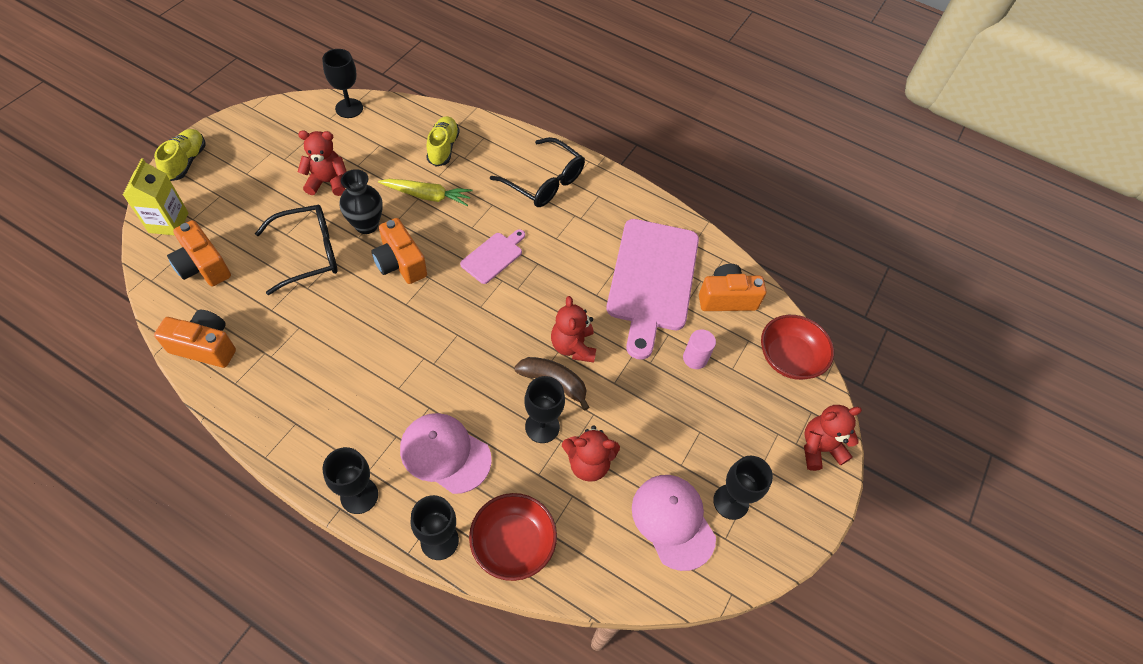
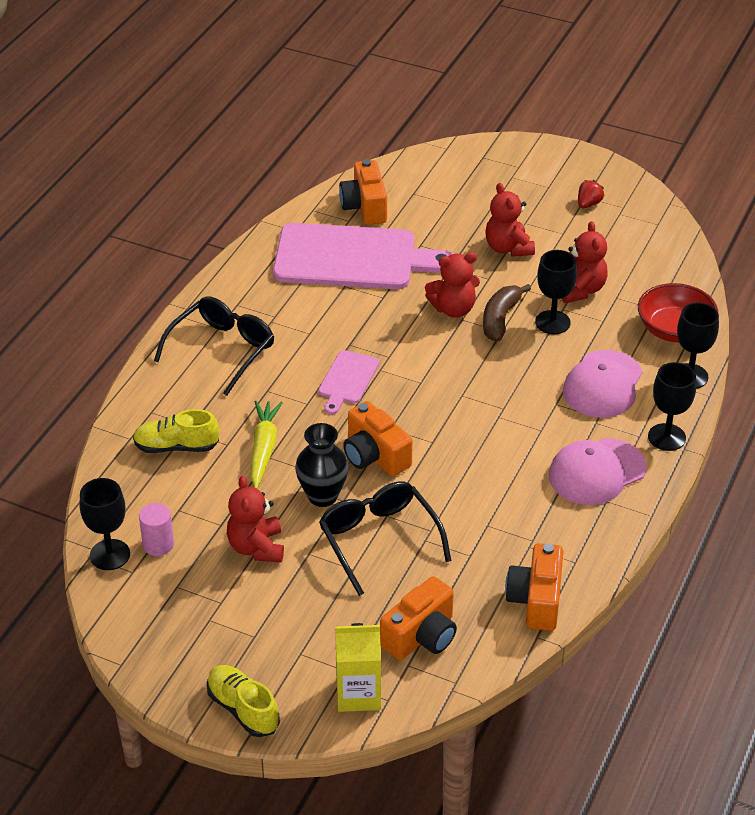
camera: 90 degrees left, 15 degrees down
yellow shoe [154,129,206,181] -> yellow shoe turned 45 degrees clockwise [207,665,280,737]
orange camera [371,218,427,284] -> orange camera turned 90 degrees clockwise [343,401,413,476]
pink cutting board [460,229,525,284] -> pink cutting board turned 105 degrees counterclockwise [318,350,379,414]
pink cap [632,475,716,571] -> pink cap moved to [549,438,646,505]
pink cylinder [683,329,716,369] -> pink cylinder moved to [139,503,174,556]
black goblet [713,456,773,520] -> red strawberry [578,180,604,208]
red bowl [761,315,834,380] -> none
red teddy bear [804,405,862,471] -> red teddy bear moved to [485,183,535,256]

